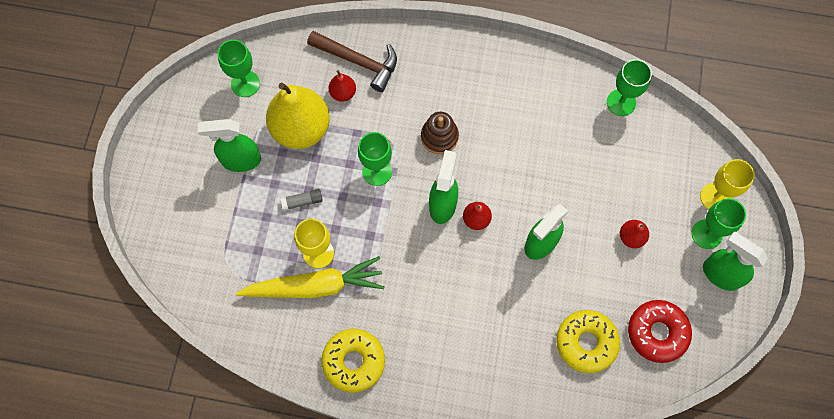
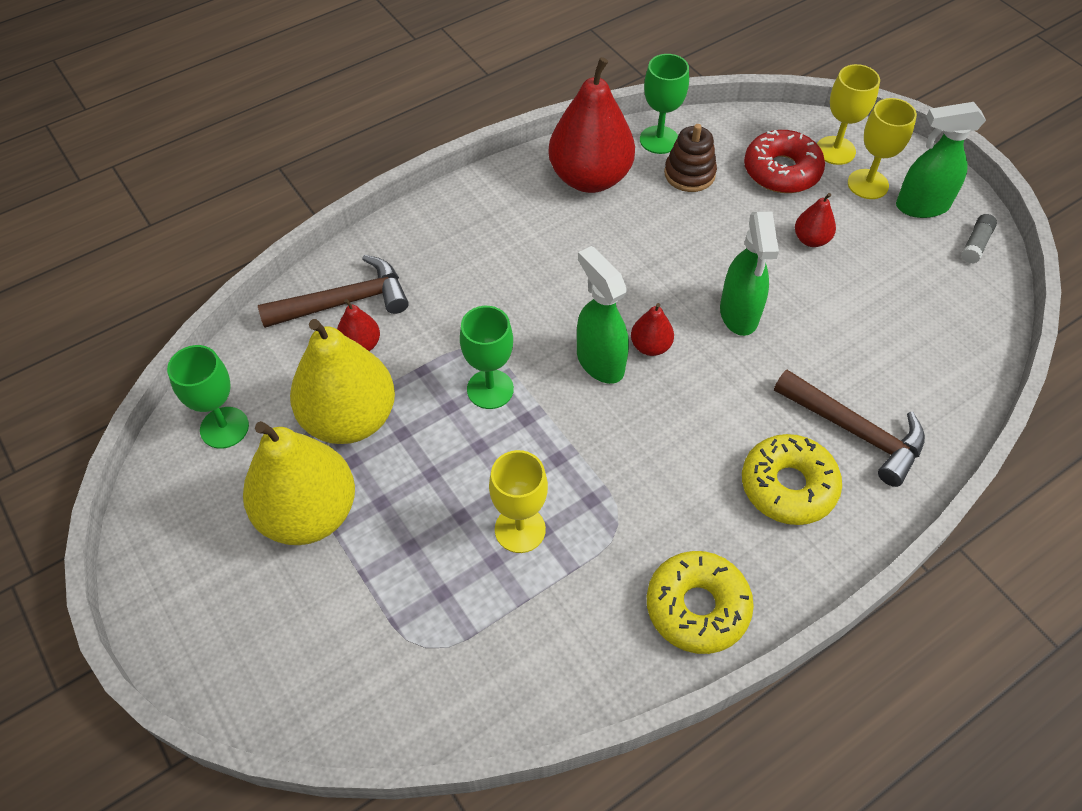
camera: 45 degrees left, 15 degrees down
green spray bottle [198,119,261,172] -> yellow pear [243,421,355,545]
yellow carrot [236,256,385,298] -> none
grey glue stick [281,189,323,211] -> grey glue stick moved to [961,214,997,264]
brown stacking toy [421,112,459,154] -> brown stacking toy moved to [664,124,717,192]
yellow donut [556,310,620,373] -> yellow donut moved to [742,434,842,525]
red donut [628,300,692,363] -> red donut moved to [744,130,825,193]
green goblet [692,198,746,249] -> yellow goblet [848,98,917,199]
none -> red pear [548,57,635,193]
none -> brown hammer [774,370,925,487]

